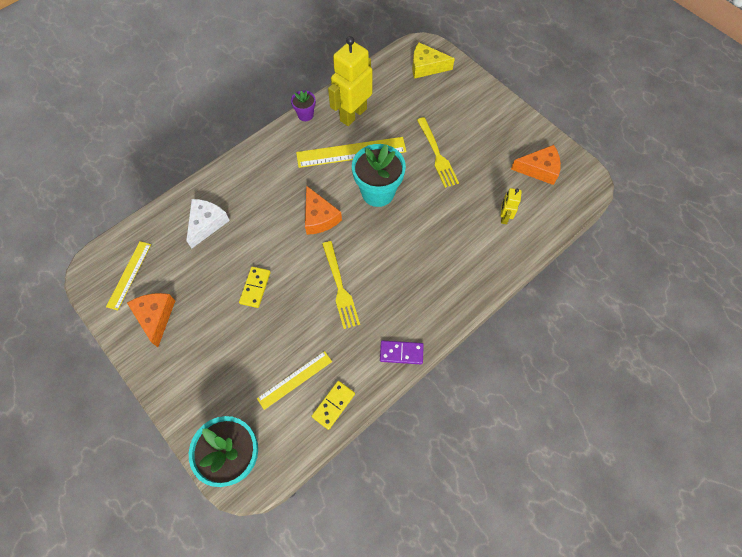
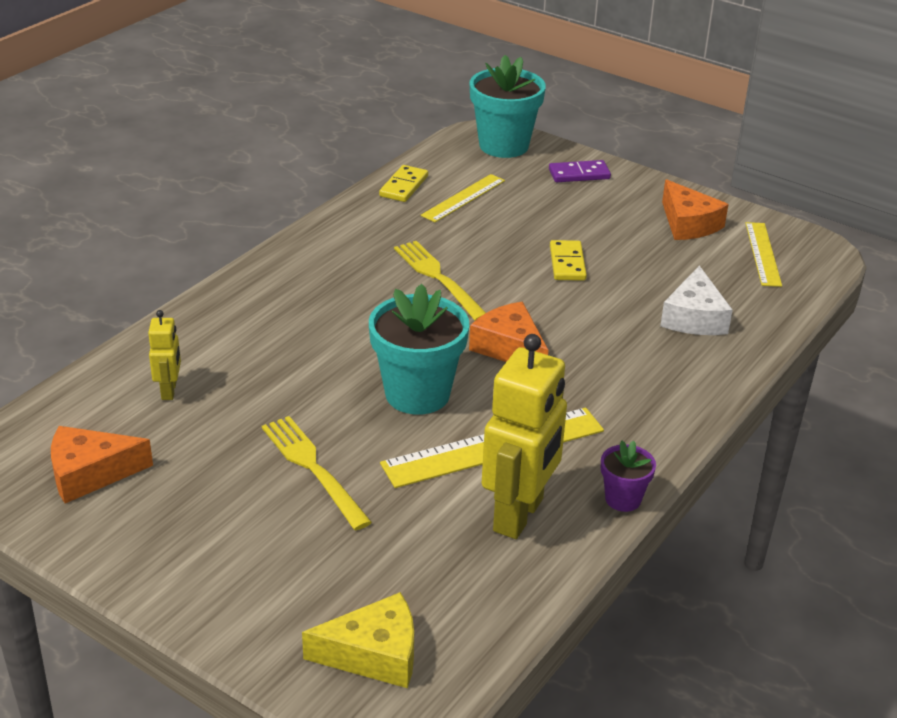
camera: 165 degrees right, 30 degrees down
purple domino [380,340,424,364] -> purple domino moved to [549,160,611,182]

